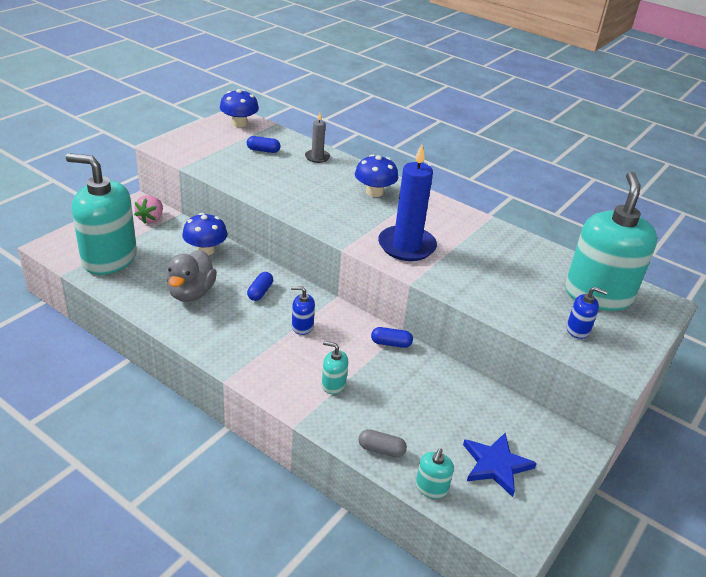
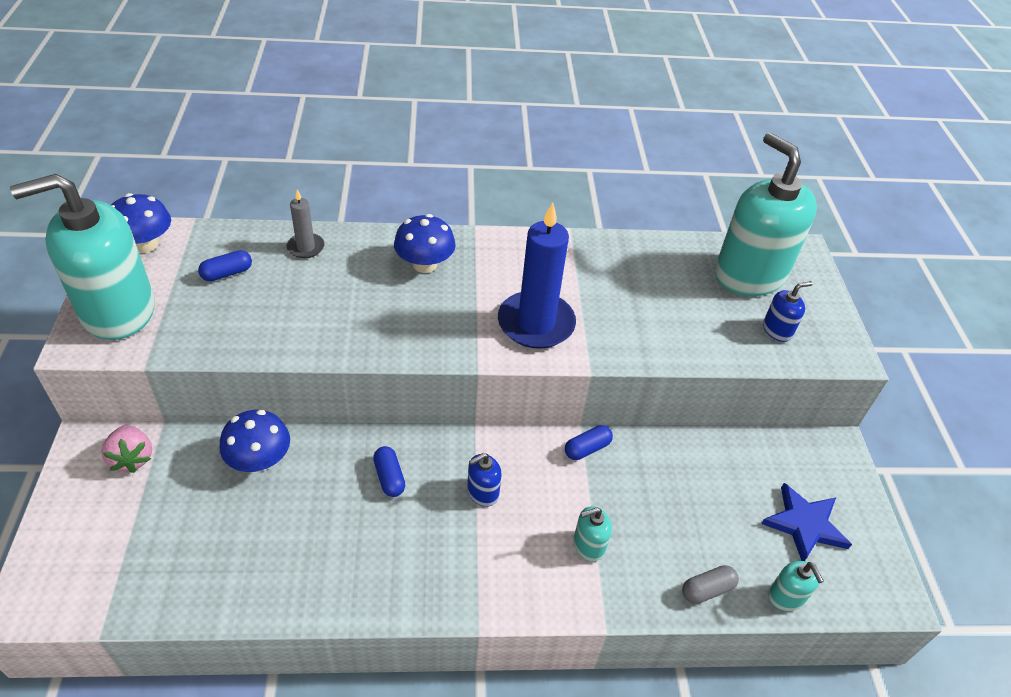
camera: 40 degrees left, 10 degrees up
turquoise soap dispenser [66,153,137,275] -> turquoise soap dispenser moved to [10,174,155,340]
grey duck [166,250,217,302] -> none

